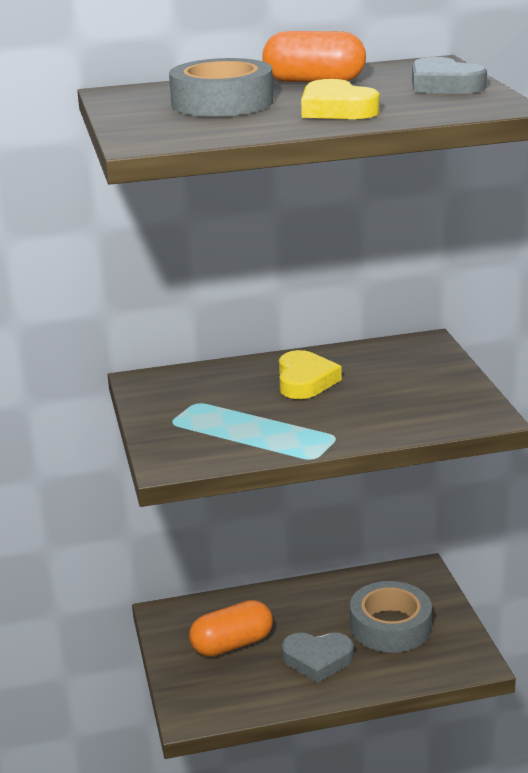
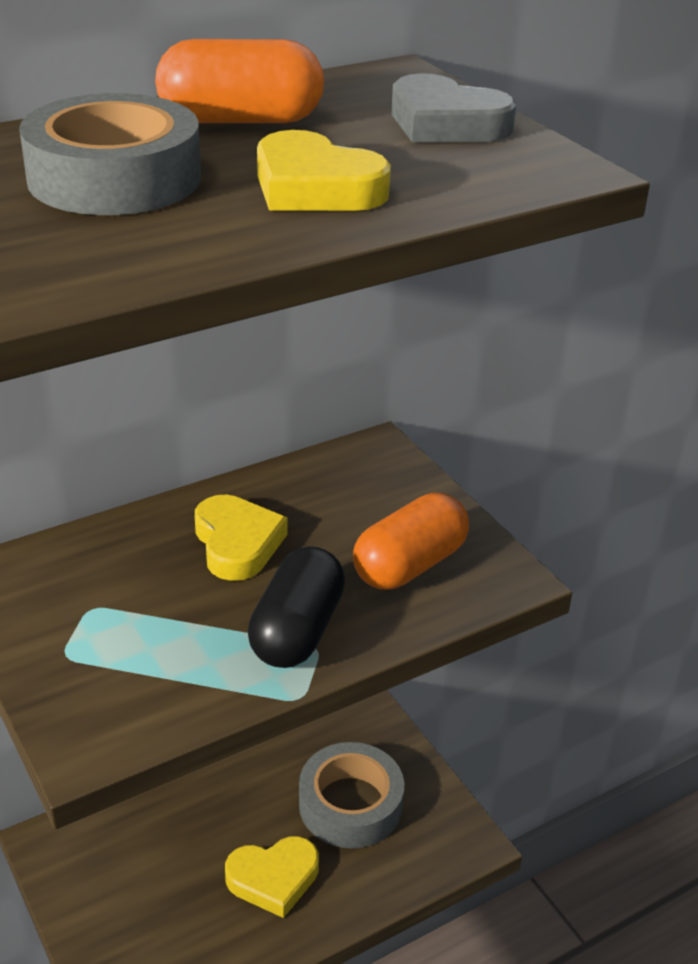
camera: 20 degrees left, 10 degrees up
orange capsule [189,600,273,657] -> orange capsule moved to [353,493,469,590]
grey heart [282,632,354,683] -> yellow heart [225,836,319,918]
none -> black capsule [248,546,345,668]

